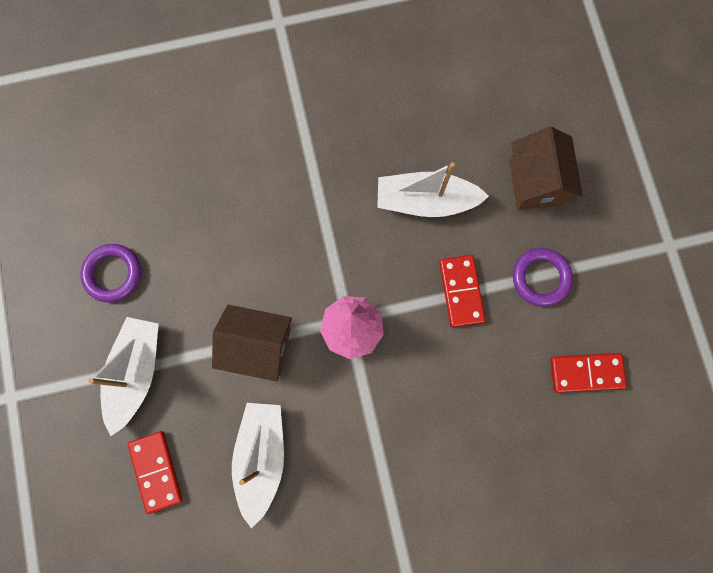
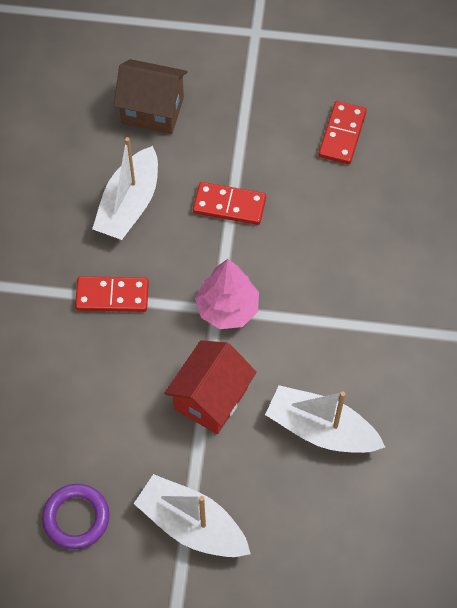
camera: 70 degrees left, 15 degrees down
red domino [128,431,183,514] -> red domino moved to [75,276,149,312]
brown house [212,305,292,382] -> red house [164,340,257,434]
purple ring [513,248,573,307] -> none

